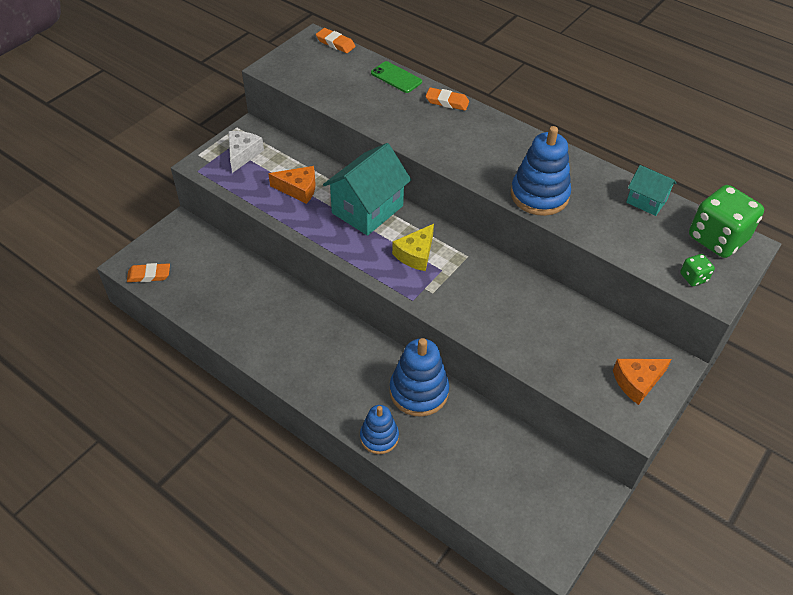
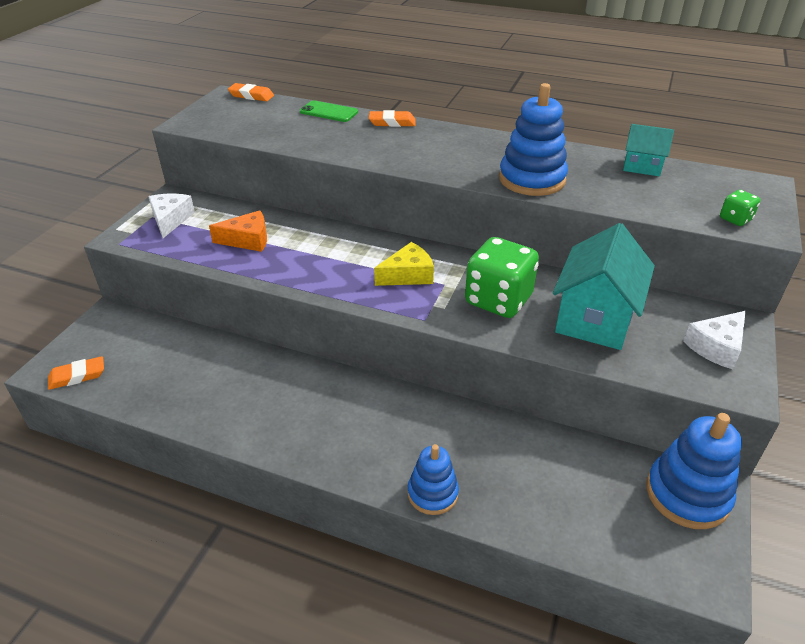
camera: 15 degrees left, 10 degrees down
turquoise house [323,143,412,236] -> turquoise house moved to [553,223,655,350]
blue stacking toy [390,338,449,417] -> blue stacking toy moved to [646,413,742,529]
yellow cheese [392,224,434,271] -> yellow cheese turned 135 degrees counterclockwise [374,242,434,286]
orange cheese [613,359,672,405] -> white cheese [683,311,746,369]
green dice [689,185,764,258] -> green dice moved to [465,237,539,318]

